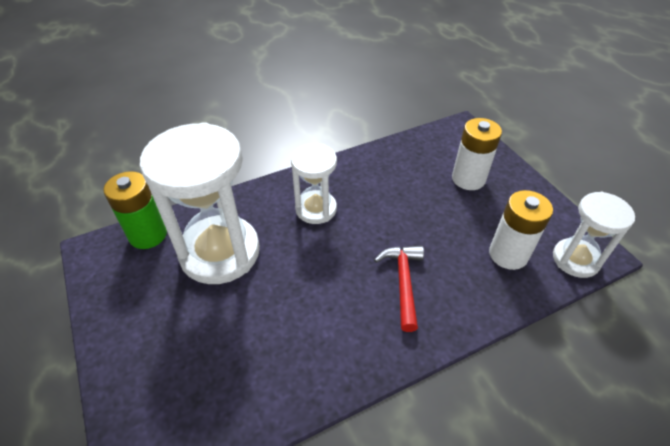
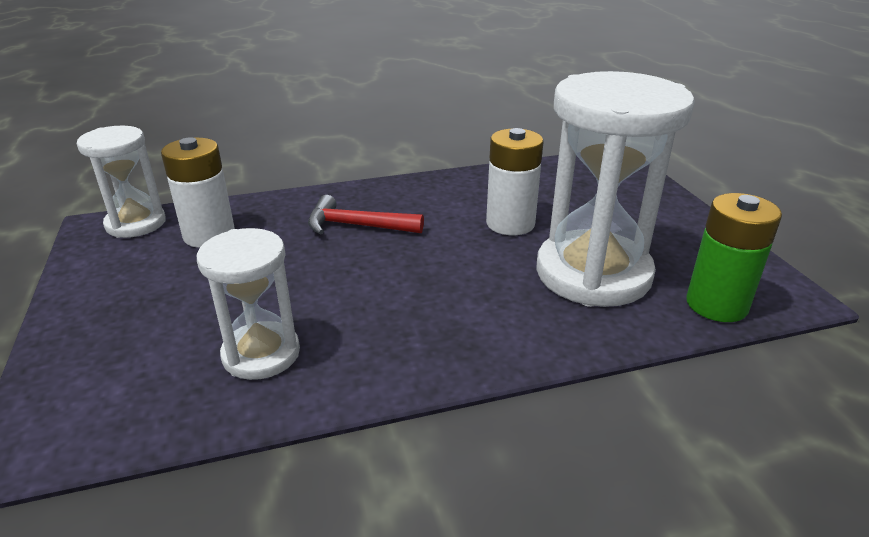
camera: 170 degrees left, 15 degrees down
white hourglass [291,144,337,224] -> white hourglass moved to [197,228,300,380]
red hammer [374,246,424,332] -> red hammer turned 90 degrees clockwise [308,195,424,235]
white battery [452,118,502,190] -> white battery moved to [486,128,544,235]

